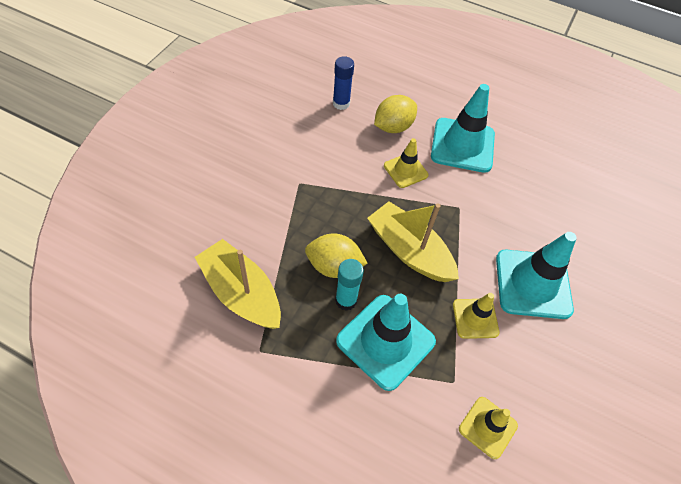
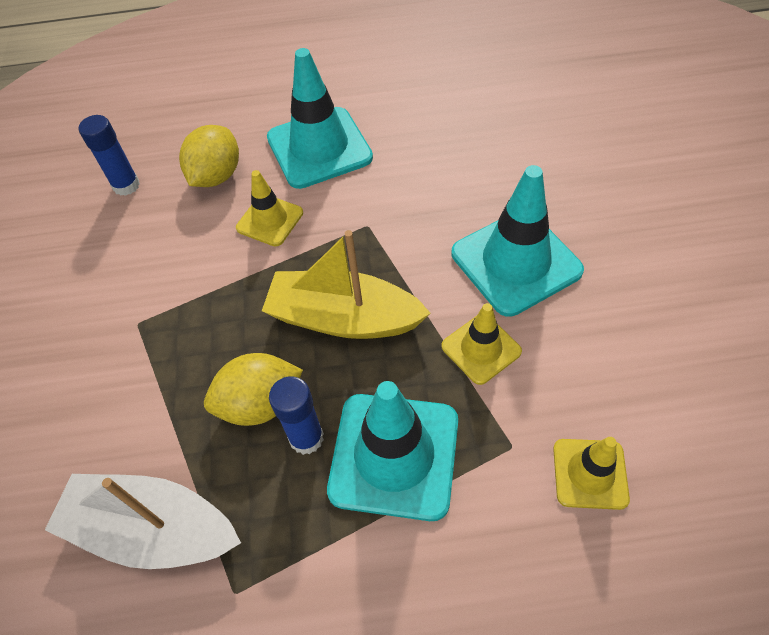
camera: 25 degrees left, 0 degrees up
yellow boat [195,239,281,329] -> white boat [45,474,241,569]
turquoise glue stick [335,259,364,311] -> blue glue stick [269,376,324,455]

